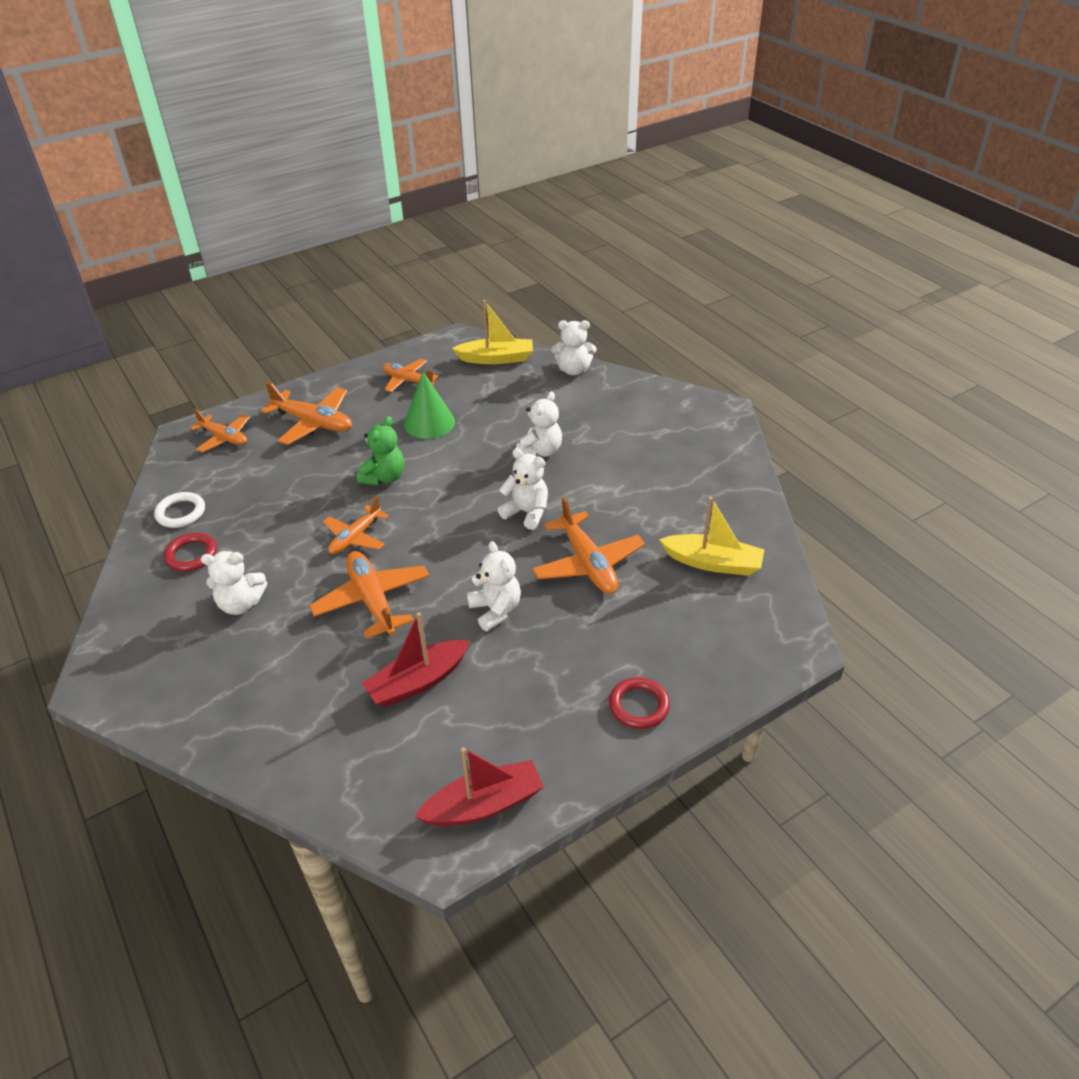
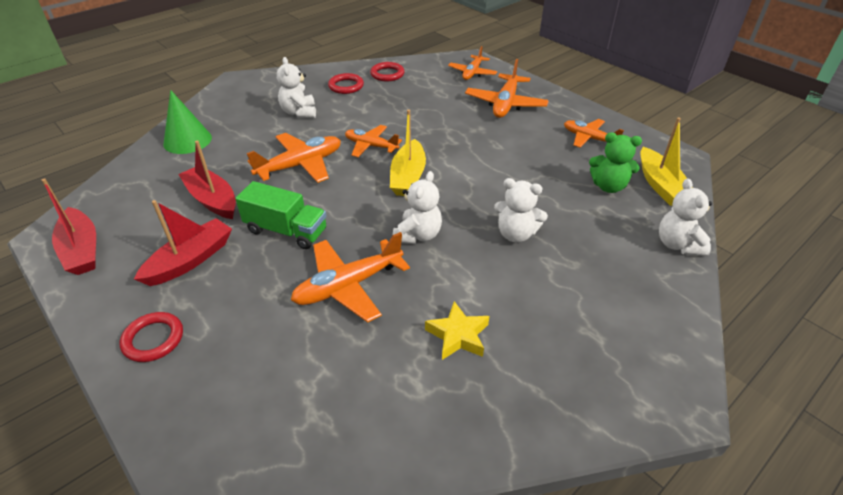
camera: 80 degrees right, 0 degrees up
white ring [154,492,205,528] -> red ring [370,62,405,82]
green teddy bear [357,416,404,485] -> green teddy bear moved to [589,132,642,193]
orange plane [382,359,439,392] -> orange plane turned 75 degrees counterclockwise [564,119,624,148]
green cone [404,372,455,439] -> green cone moved to [163,90,212,154]
white teddy bear [467,541,521,632] -> green truck [235,181,326,249]
yellow boat [659,497,765,576] -> yellow boat moved to [390,110,426,196]
none -> red boat [134,200,232,286]
none -> yellow star [425,301,489,360]

